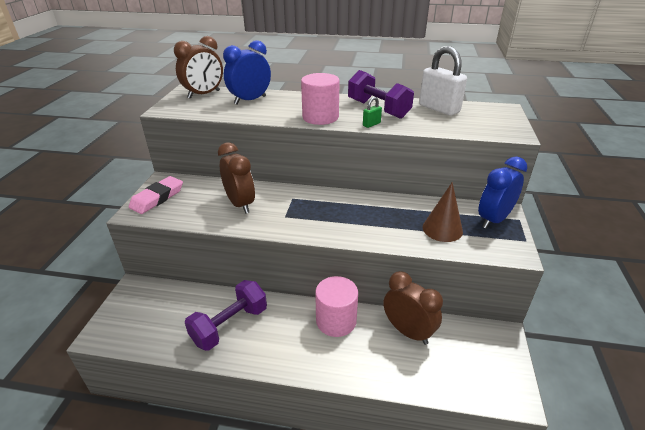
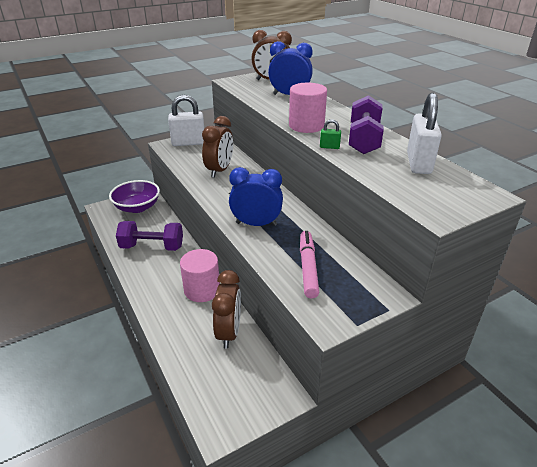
camera: 50 degrees right, 0 degrees up
pink eraser [129,176,183,214] -> white padlock [168,95,204,146]
brown cone [423,182,463,242] -> pink marker [300,231,319,298]
blue clock [478,156,527,229] -> blue clock moved to [229,167,283,226]
none -> purple bowl [109,180,160,213]

